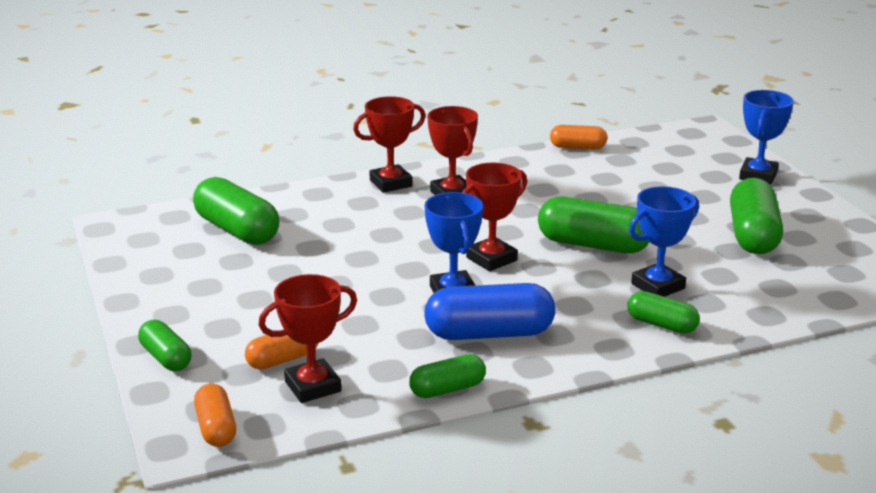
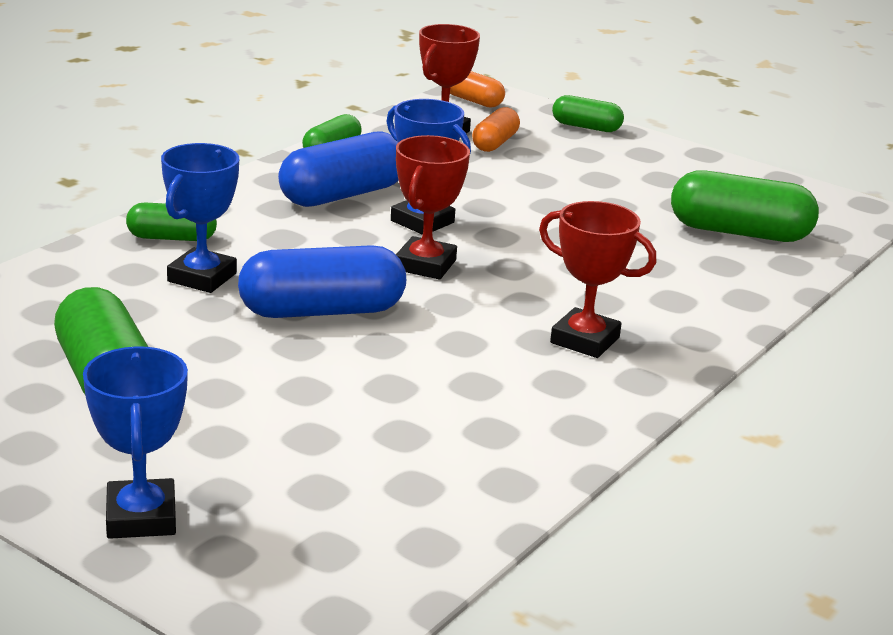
camera: 145 degrees right, 0 degrees up
red trophy [353,96,426,193] -> none
green capsule [538,196,649,253] -> blue capsule [238,245,406,318]
orange capsule [550,125,607,149] -> none

